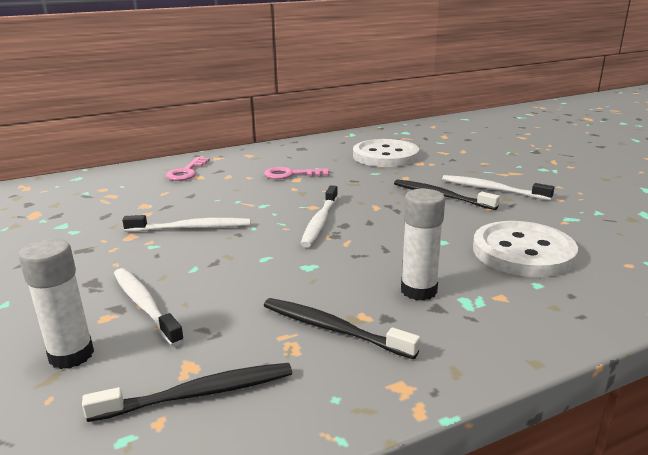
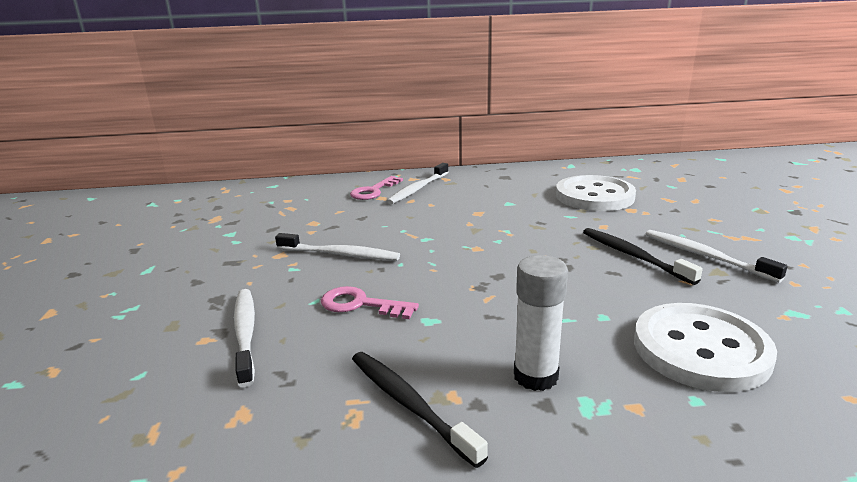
camera: 20 degrees right, 0 degrees up
white glue stick [19,238,94,369] -> none
black toothbrush [82,363,292,422] -> none
pink key [264,167,330,179] -> pink key moved to [321,286,419,319]
white toothbrush [301,185,338,247] -> white toothbrush moved to [386,163,449,204]

